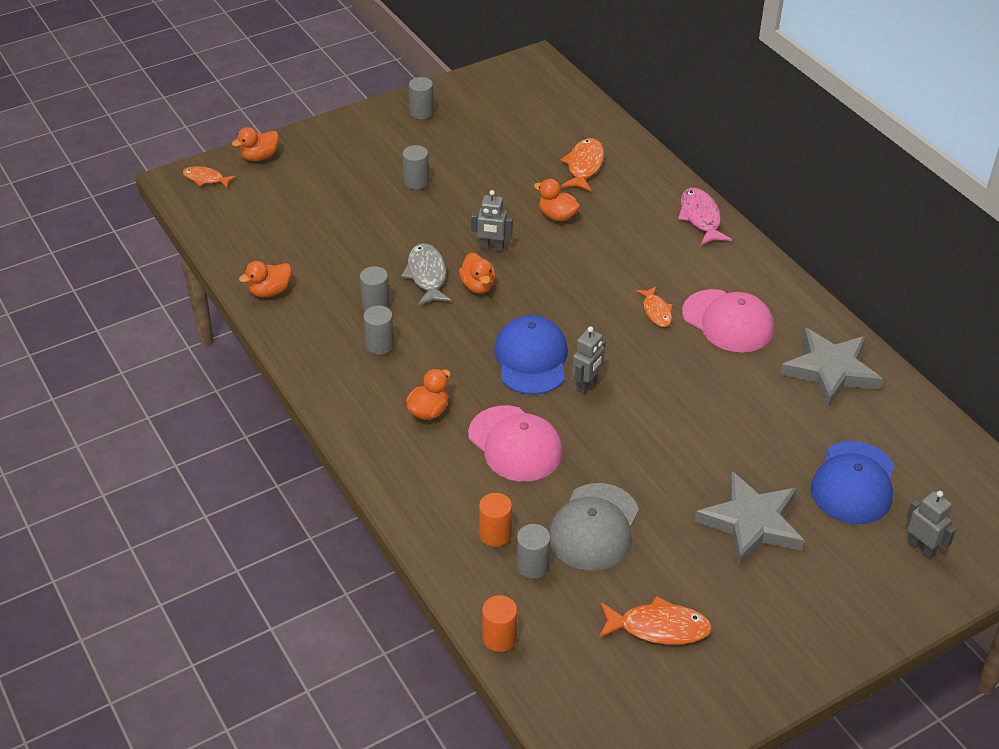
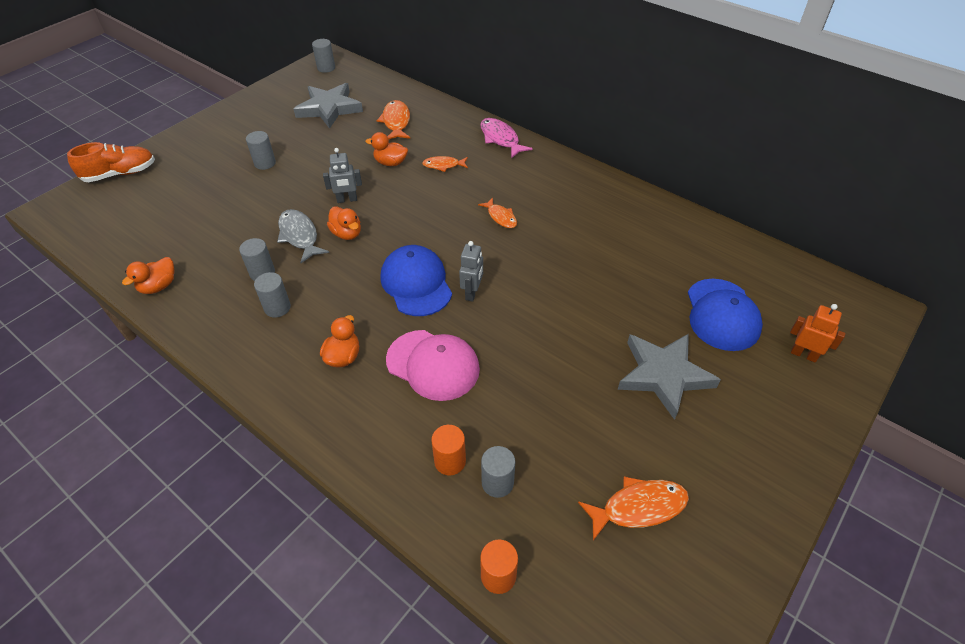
camera: 20 degrees left, 5 degrees up
orange fish [183,166,236,188] -> orange fish moved to [422,156,468,172]
orange duck [232,127,279,161] -> orange shoe [67,142,155,182]
grey cylinder [409,77,434,119] -> grey cylinder moved to [312,39,335,73]
grey cap [549,483,639,571] -> none
pink cap [682,289,774,352] -> none
grey star [780,328,883,407] -> grey star moved to [293,83,363,129]
grey robot [907,491,956,559] -> orange robot [790,304,846,363]

